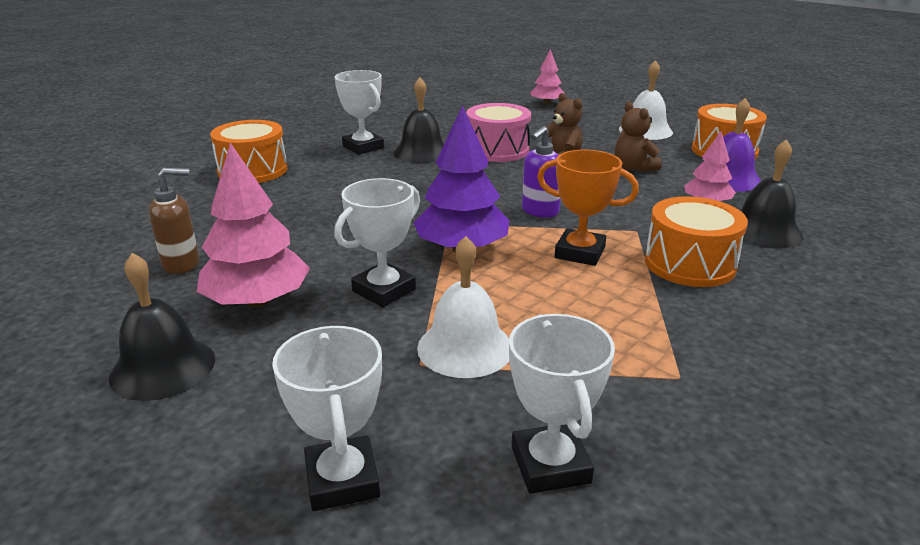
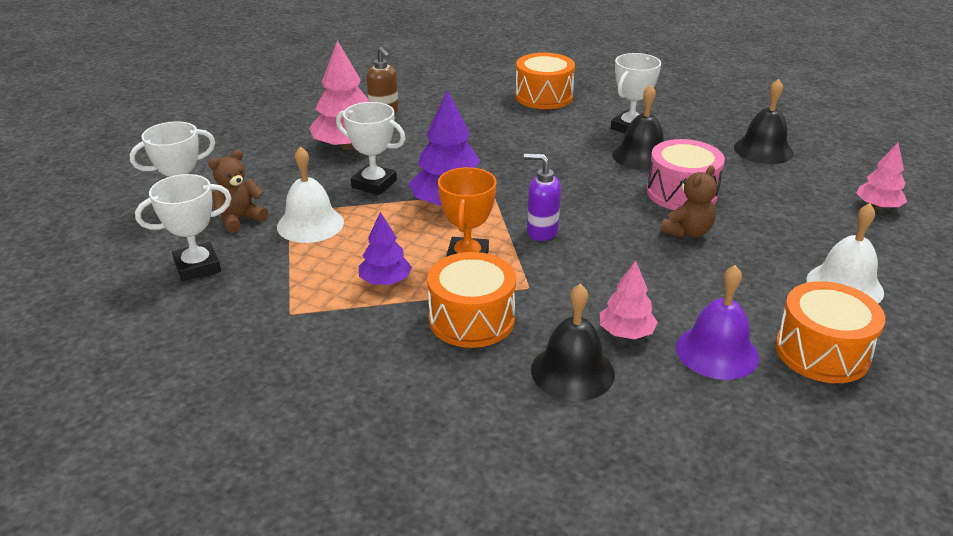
camera: 75 degrees right, 5 degrees up
black bell [109,253,215,401] -> black bell moved to [734,79,793,164]
brown teddy bear [615,102,662,172] -> brown teddy bear moved to [208,150,268,233]
none -> purple tree [359,212,412,285]

